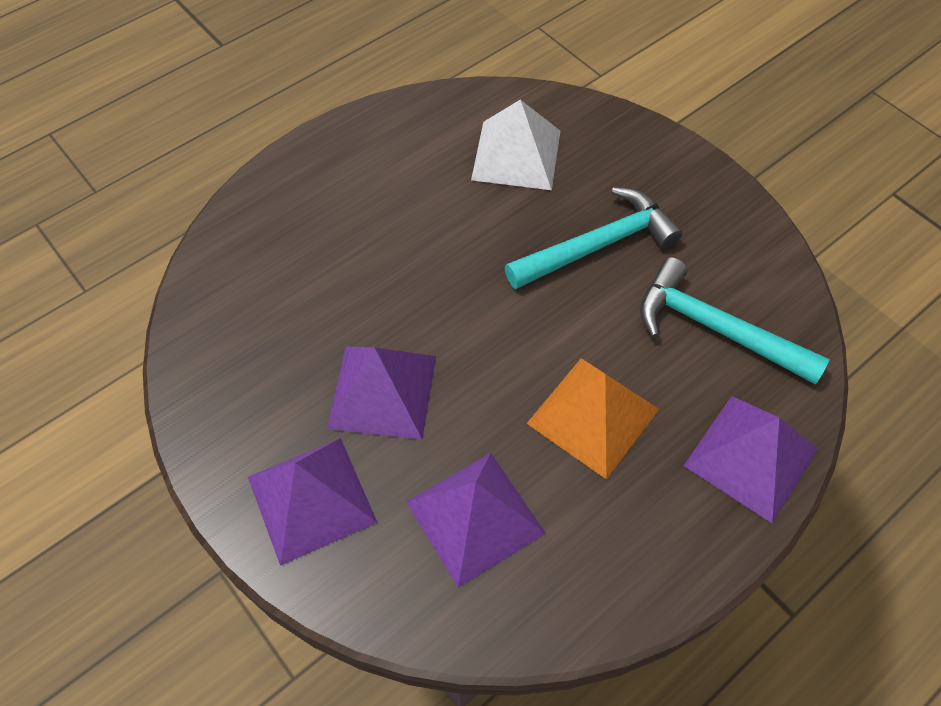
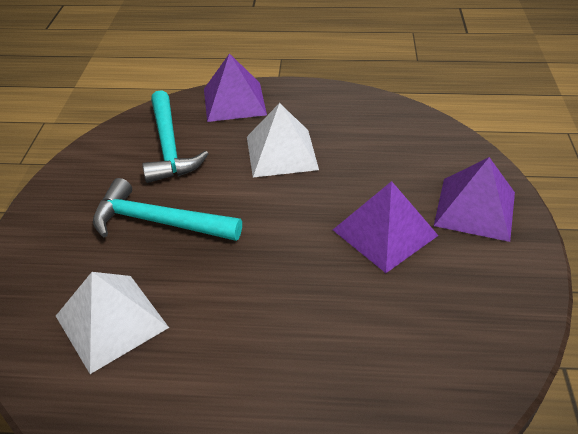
camera: 135 degrees left, 15 degrees down
purple pyramid [406,453,546,588] -> none
orange pyramid [526,358,660,480] -> white pyramid [247,103,319,178]

